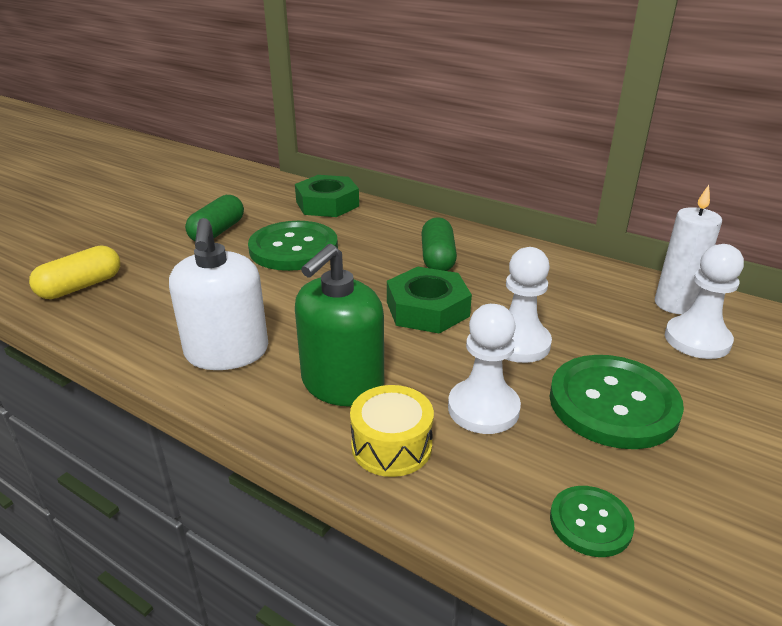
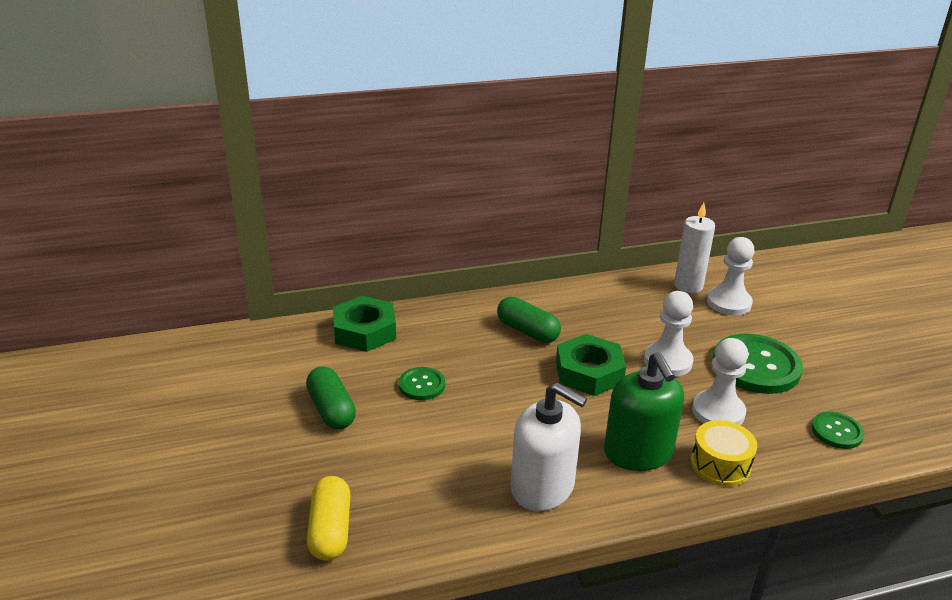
camera: 50 degrees left, 0 degrees up
green button [248,221,338,271] -> green button [399,367,445,400], size x0.52

